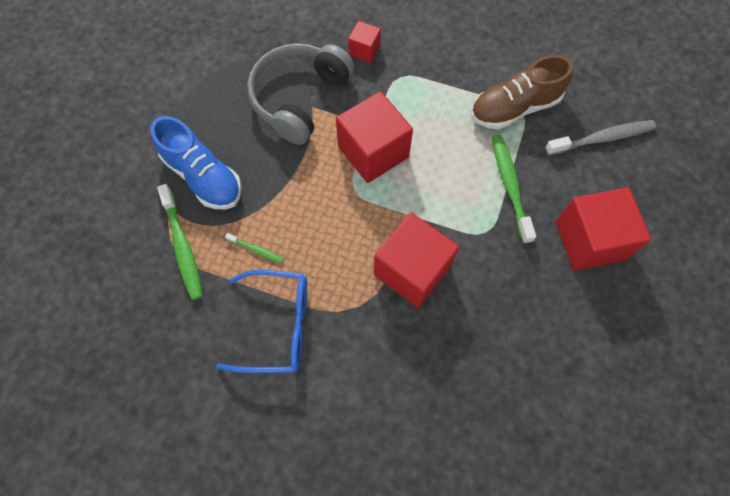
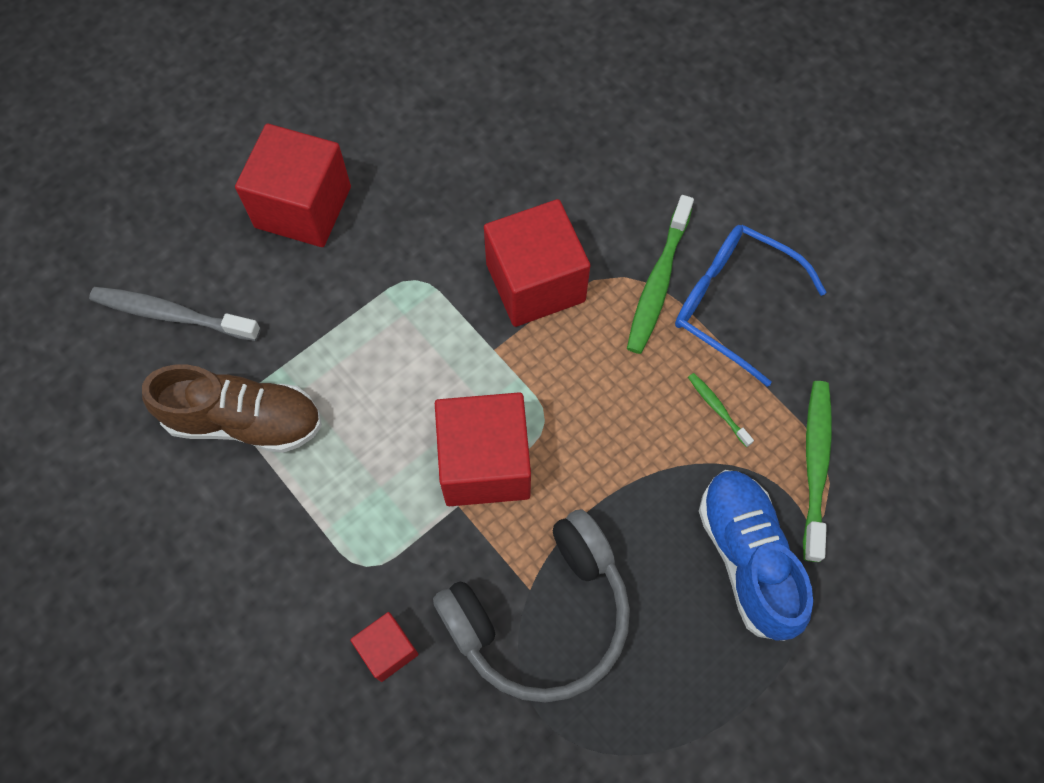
camera: 150 degrees left, 0 degrees up
green toothbrush [492,135,536,244] -> green toothbrush moved to [627,195,694,354]

